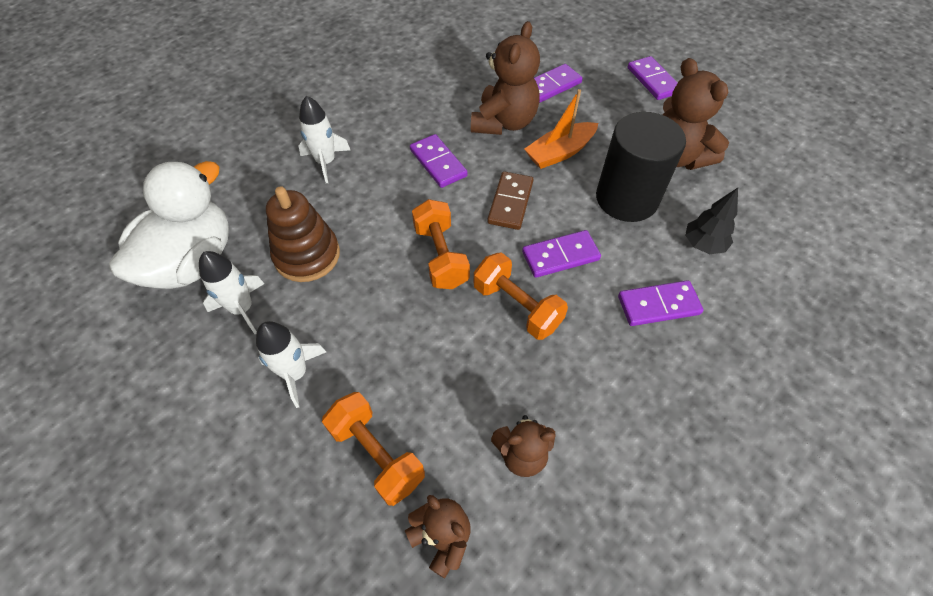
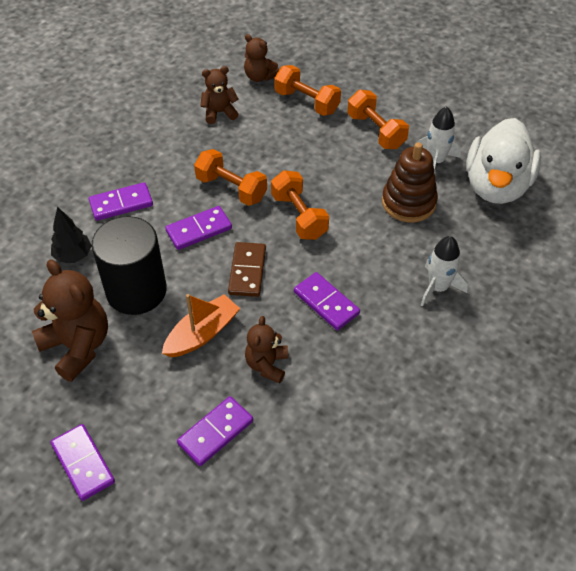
camera: 170 degrees right, 5 degrees down
white rocket [256,321,326,408] -> orange dumbbell [347,90,409,149]
brown teddy bear [471,21,540,135] -> brown teddy bear [245,316,288,383], size x0.59

